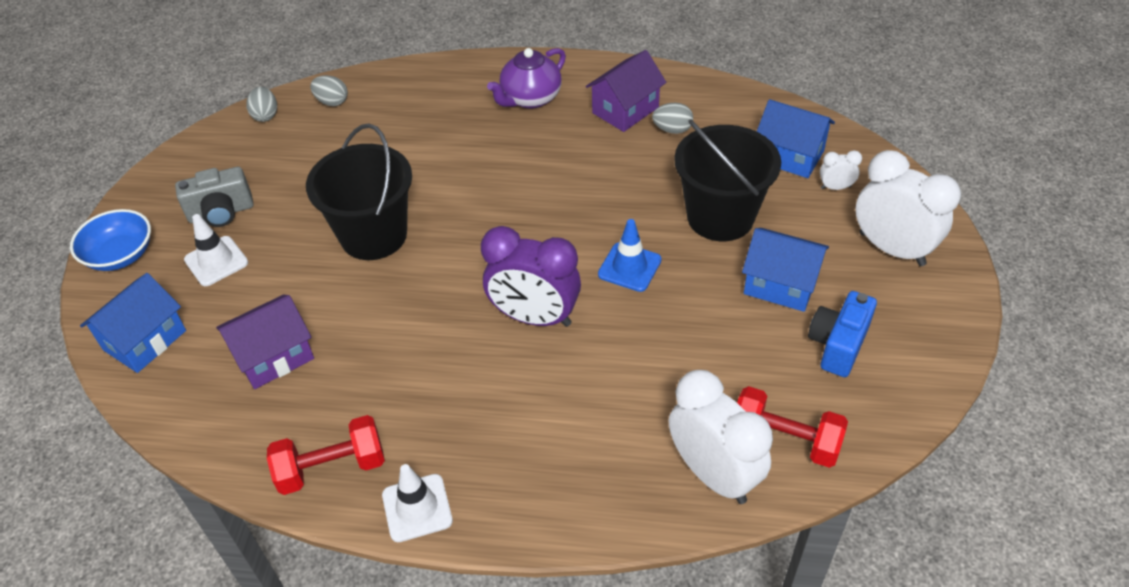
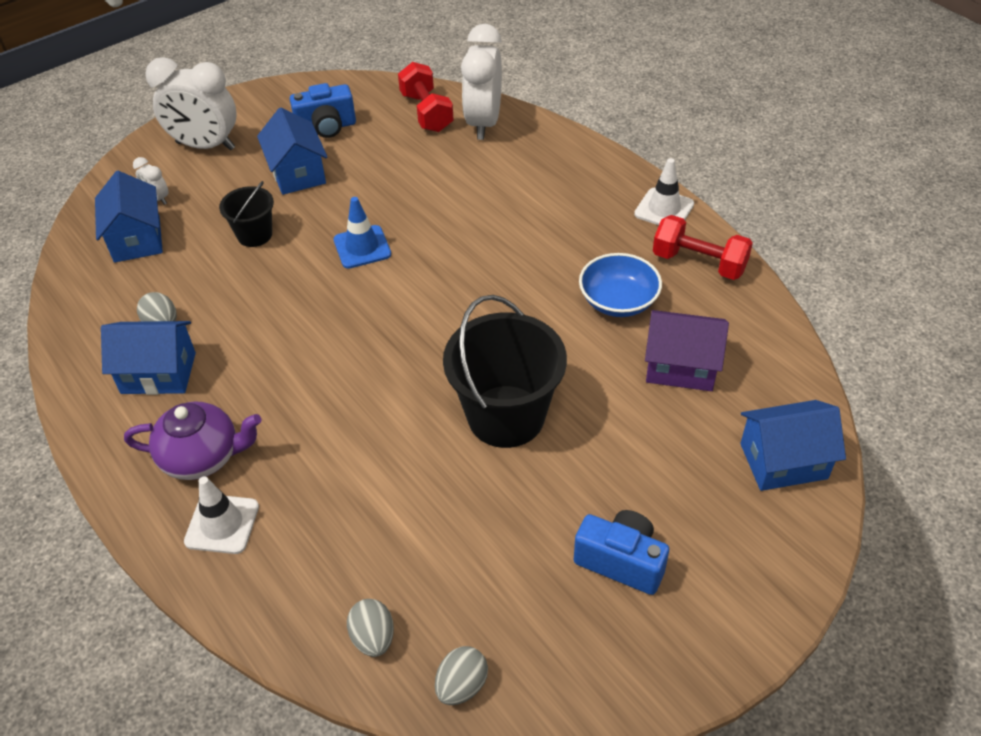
camera: 135 degrees left, 0 degrees up
blue bowl [70,209,151,271] -> blue bowl moved to [579,253,662,317]
grey camera [175,167,253,227] -> blue camera [574,510,669,595]
white traffic cone [184,214,248,286] -> white traffic cone moved to [184,476,259,554]
purple clock [481,226,581,327] -> none
purple house [586,50,666,132] -> blue house [101,321,196,395]
black bucket [674,119,781,241] -> black bucket [219,181,274,247], size x0.53
white clock [856,150,961,266] -> white clock turned 75 degrees counterclockwise [145,57,237,150]

